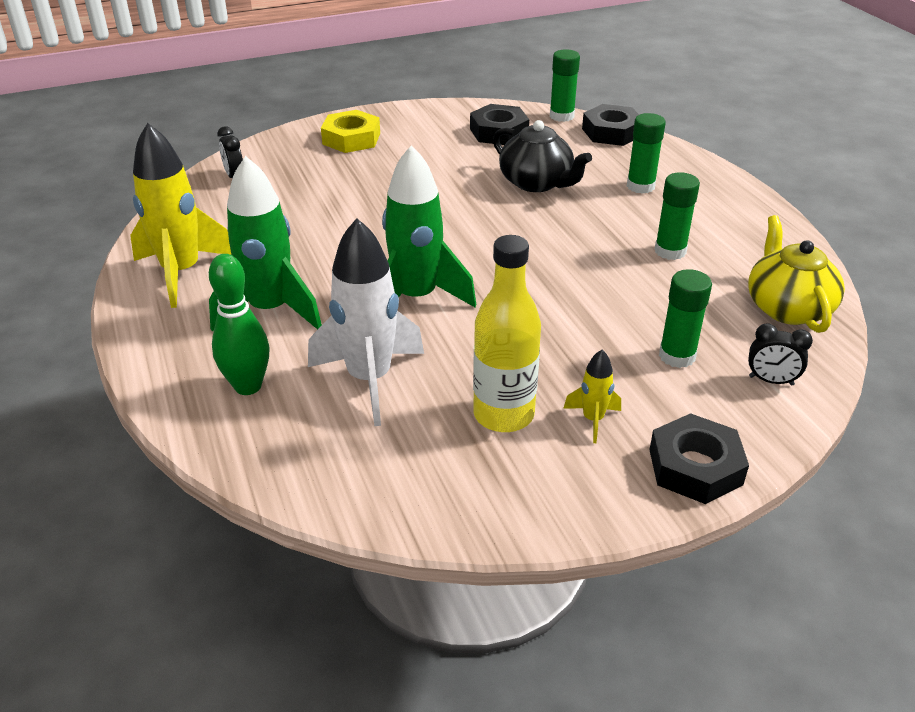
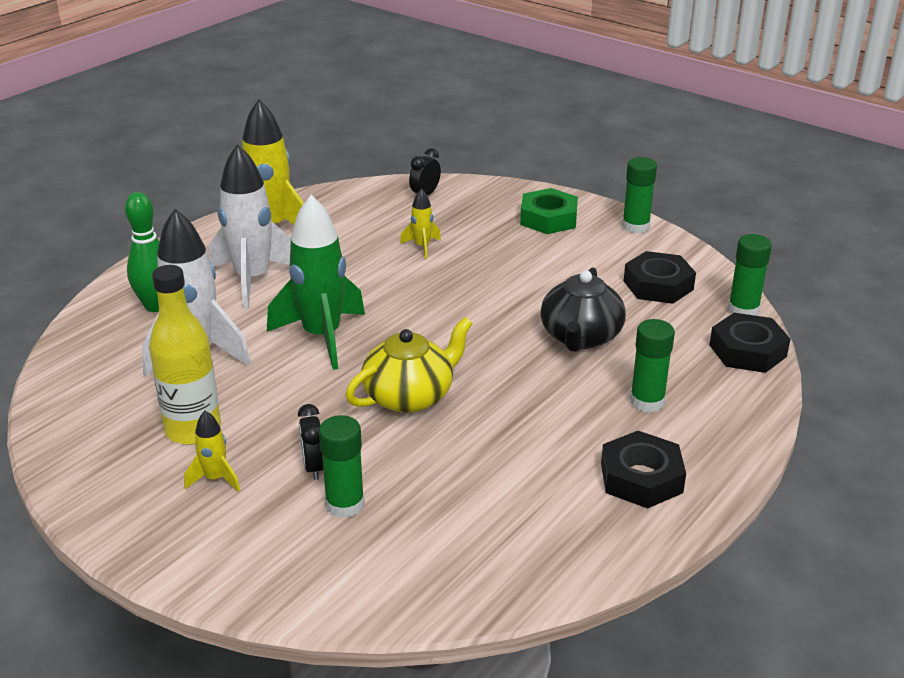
camera: 60 degrees right, 5 degrees down
green rocket [209,156,322,332] -> white rocket [209,144,291,309]
yellow nut [321,110,380,153] -> green nut [520,188,578,234]
black nut [649,413,749,504] -> black nut moved to [601,431,686,508]
green glue stick [655,172,700,260] -> green glue stick moved to [622,157,657,234]
yellow teapot [748,215,845,333] -> yellow teapot moved to [346,317,473,413]
black clock [748,323,813,386] -> black clock moved to [298,404,323,480]
none -> yellow rocket [400,189,441,259]

